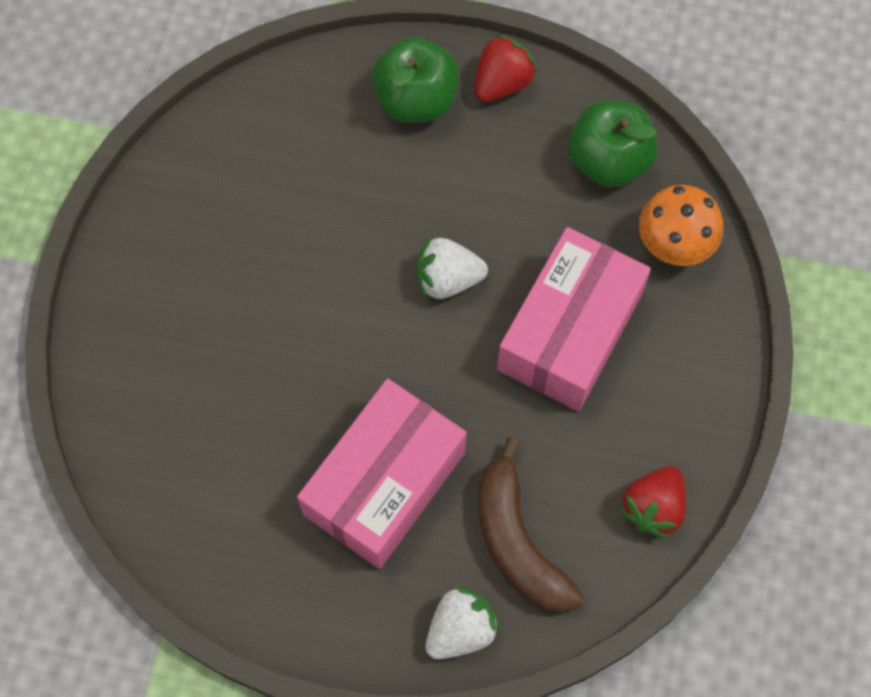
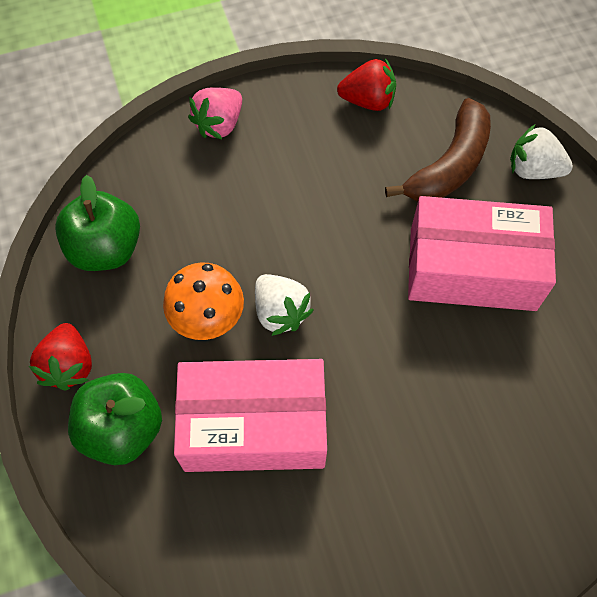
camera: 120 degrees left, 5 degrees down
red strawberry [475,34,538,102] -> red strawberry turned 105 degrees counterclockwise [29,323,92,391]
pink box [497,227,651,412] -> pink box moved to [174,359,327,472]
orange mushroom [639,185,723,266] -> orange mushroom moved to [163,263,244,340]
none -> pink strawberry [188,87,242,139]

